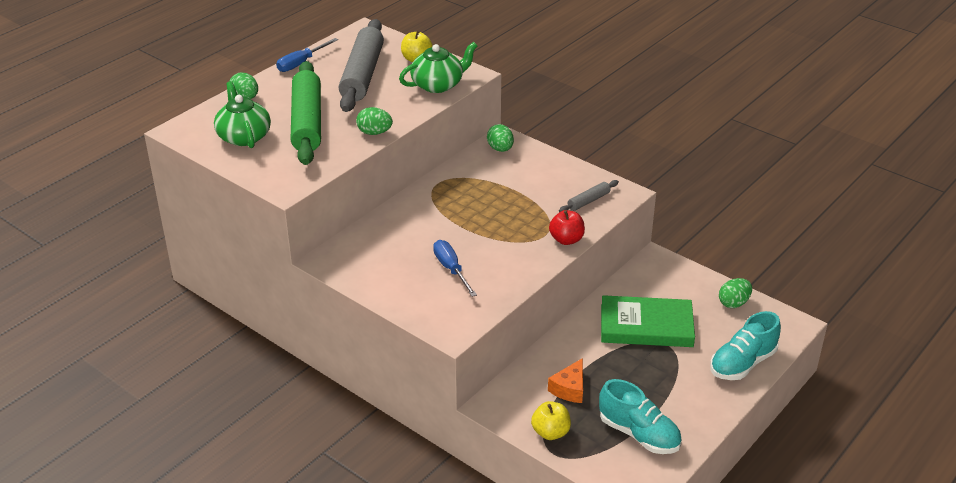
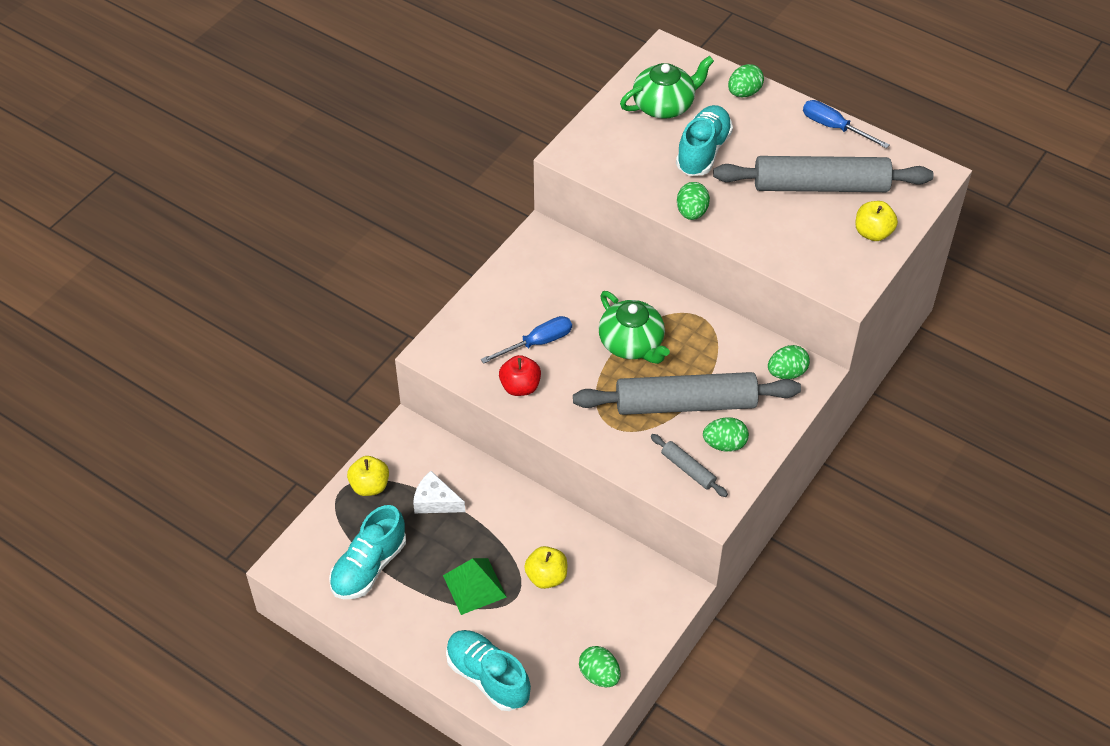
camera: 85 degrees right, 15 degrees up
green rolling pin [290,61,321,165] -> turquoise shoe [676,105,733,176]
green teapot [399,42,477,93] -> green teapot moved to [599,291,670,364]
orange cheese [548,358,583,403] -> white cheese [413,471,465,513]
red apple [549,210,585,245] -> red apple moved to [499,355,541,396]
green book [601,295,695,347] -> yellow apple [524,546,567,589]
none -> green pyramid [443,558,507,615]
none -> grey rolling pin [573,372,801,415]
none -> green egg [703,417,749,452]

